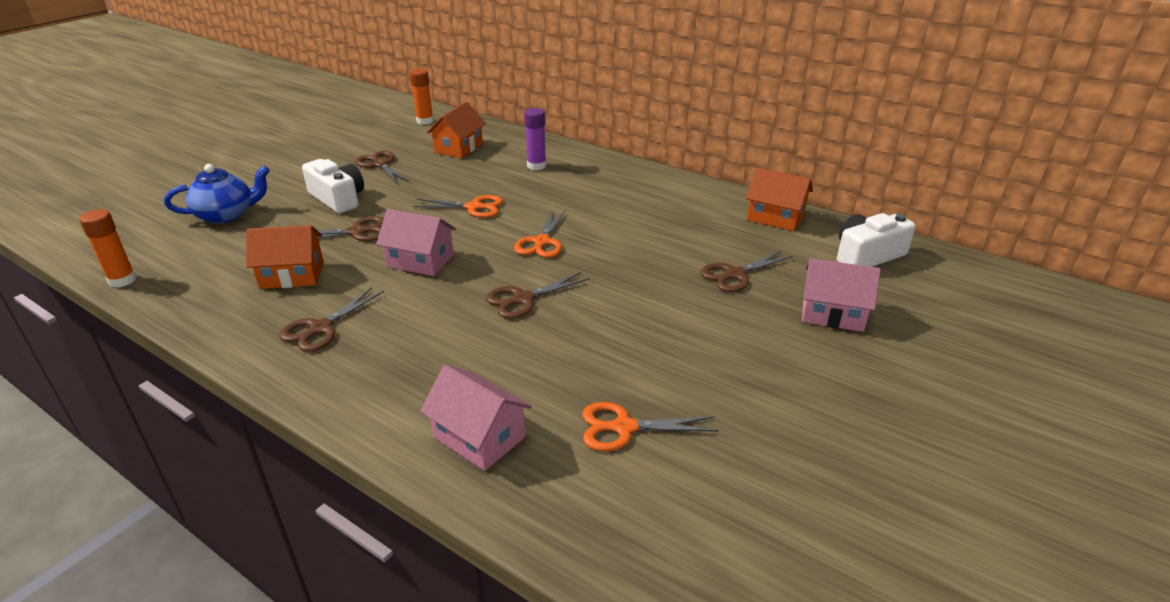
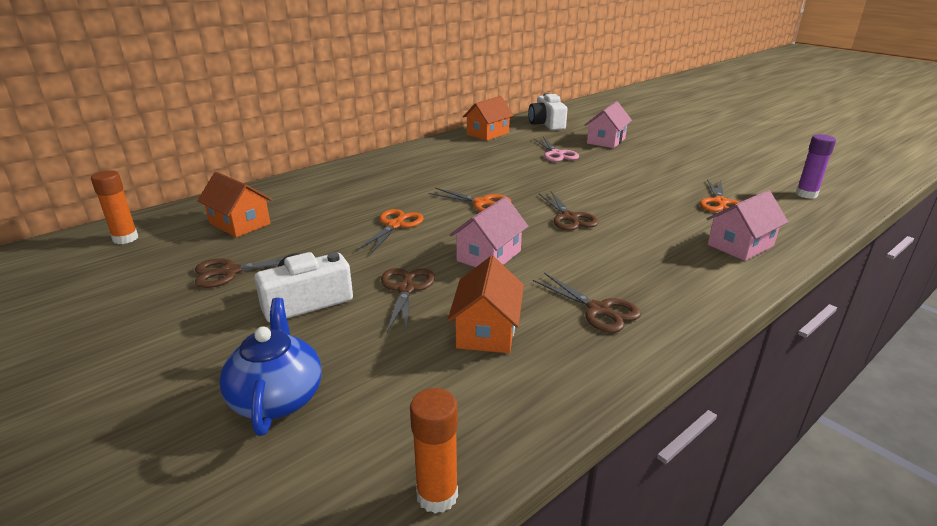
camera: 75 degrees left, 5 degrees down
purple glue stick [524,108,546,170] -> purple glue stick moved to [796,134,836,199]
brown scissors [700,250,793,292] -> pink scissors [533,137,579,162]

